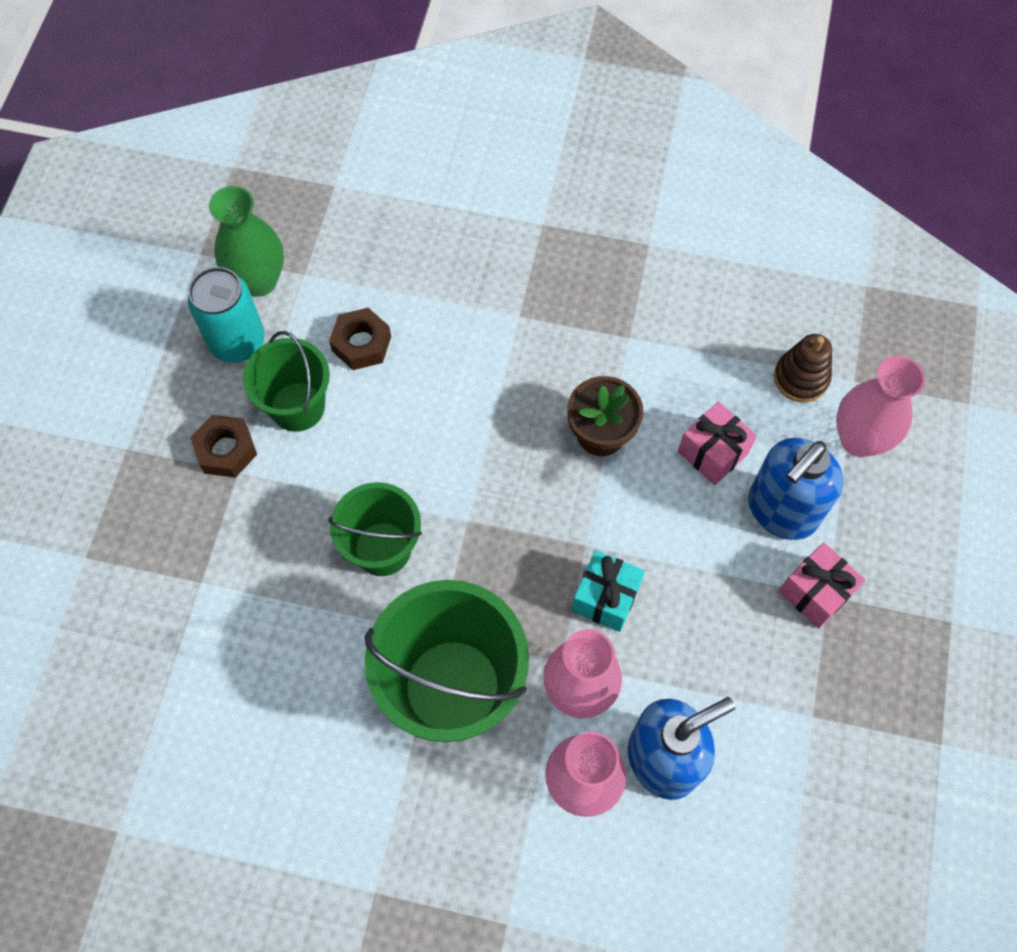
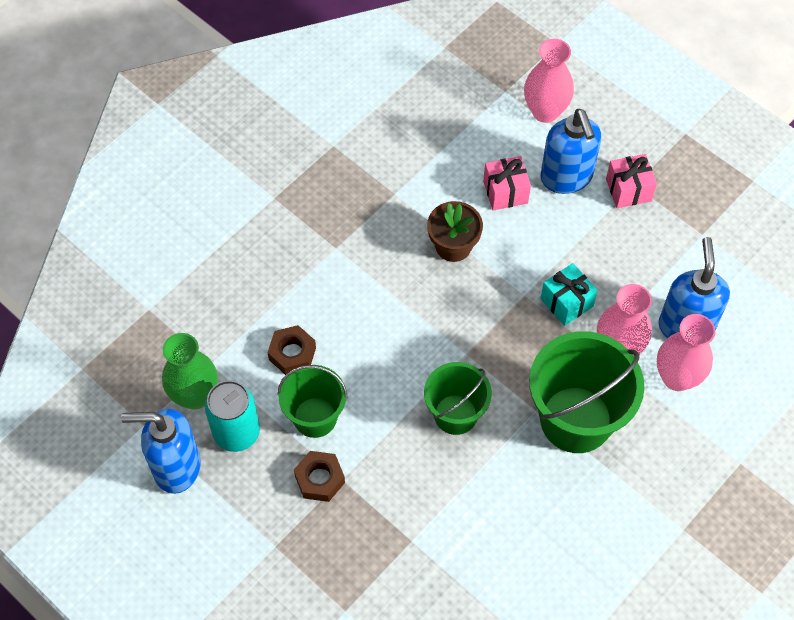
camera: 60 degrees left, 5 degrees down
brown stacking toy [774,334,832,402] -> none
none -> blue soap dispenser [121,408,201,494]

